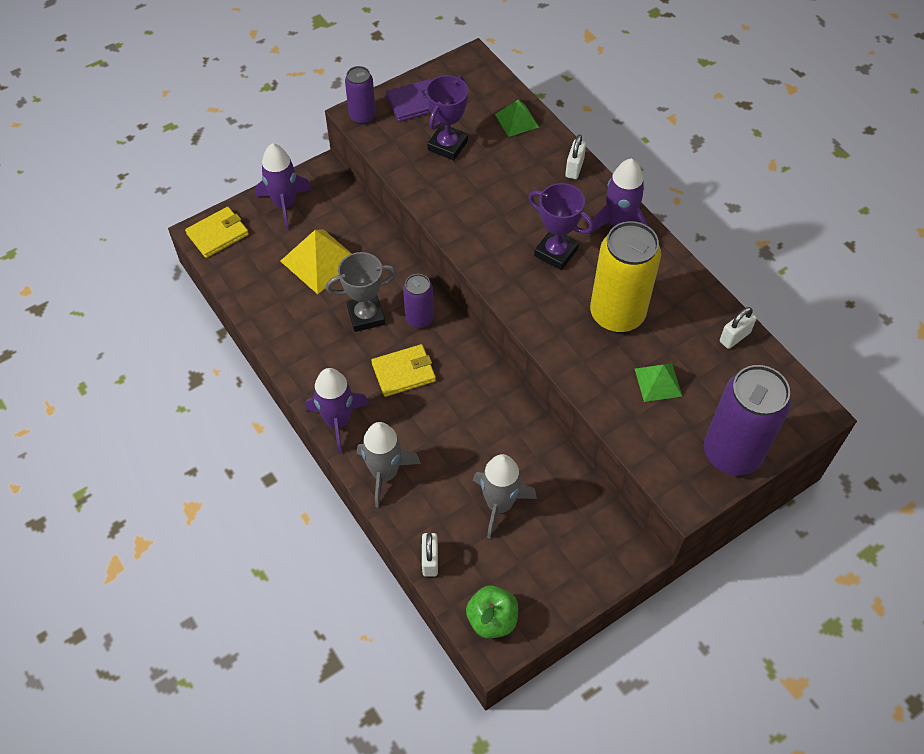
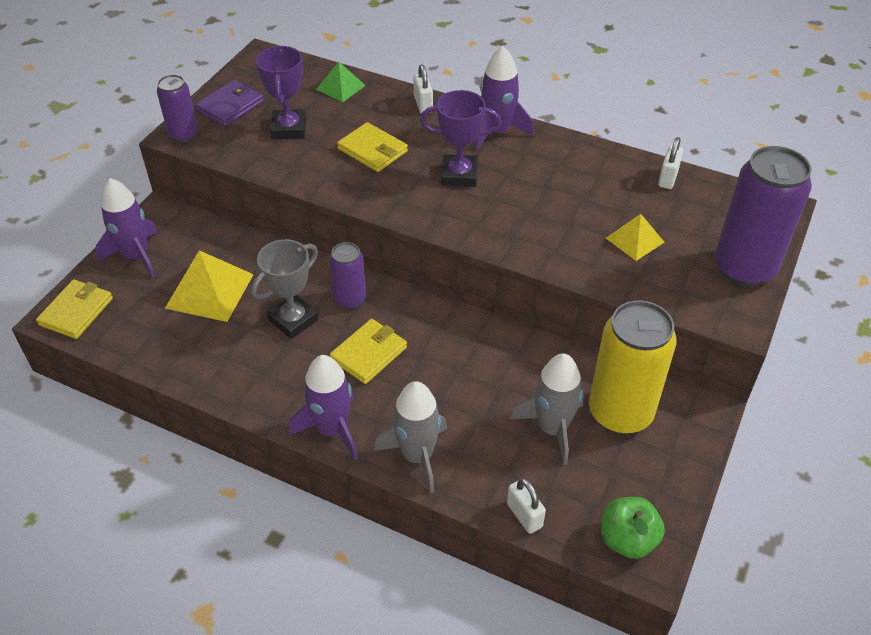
camera: 30 degrees left, 10 degrees down
yellow can [590,221,661,333] -> yellow can moved to [589,300,677,434]
green pyramid [635,363,682,402] -> yellow pyramid [606,214,664,261]
none -> yellow wallet [337,122,408,172]

